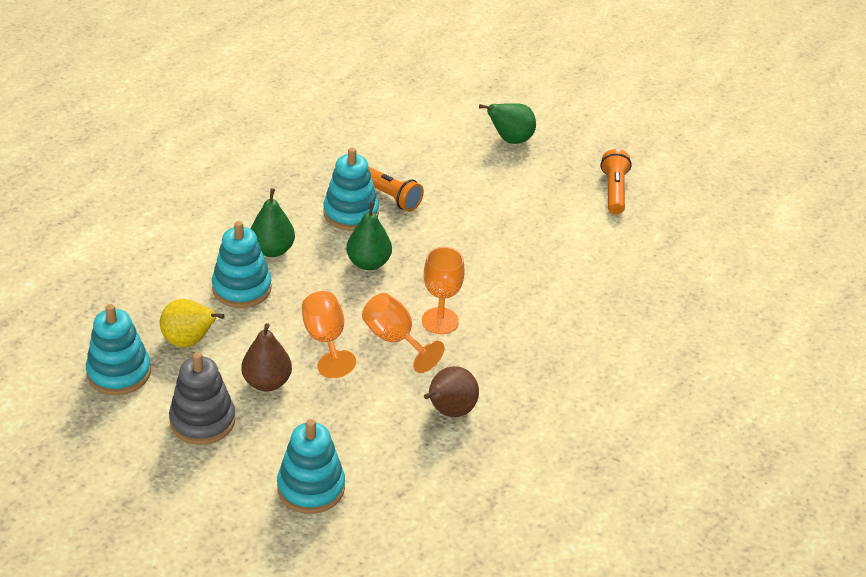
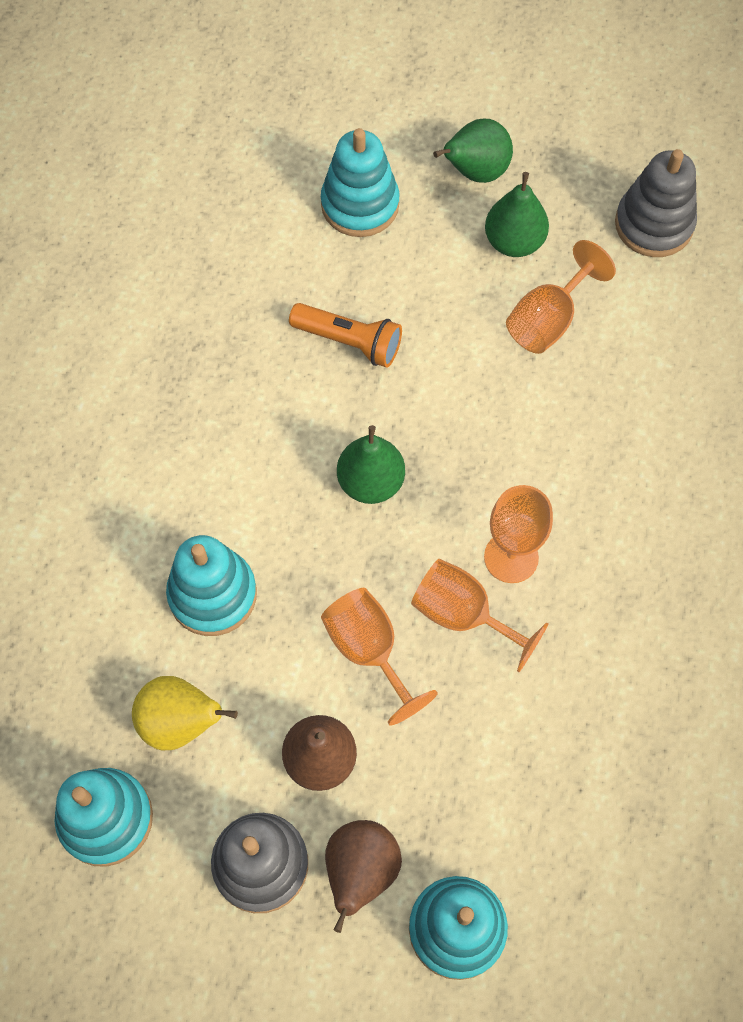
camera: 15 degrees left, 25 degrees up
green pear [251,188,295,257] -> green pear moved to [485,172,549,257]
turquoise stacking toy [323,148,379,231] -> turquoise stacking toy moved to [321,128,400,237]
brown pear [424,366,479,417] -> brown pear moved to [325,820,402,933]
orange flashlight [600,149,632,214] -> grey stacking toy [615,149,697,257]
none -> orange goblet [506,240,616,354]

